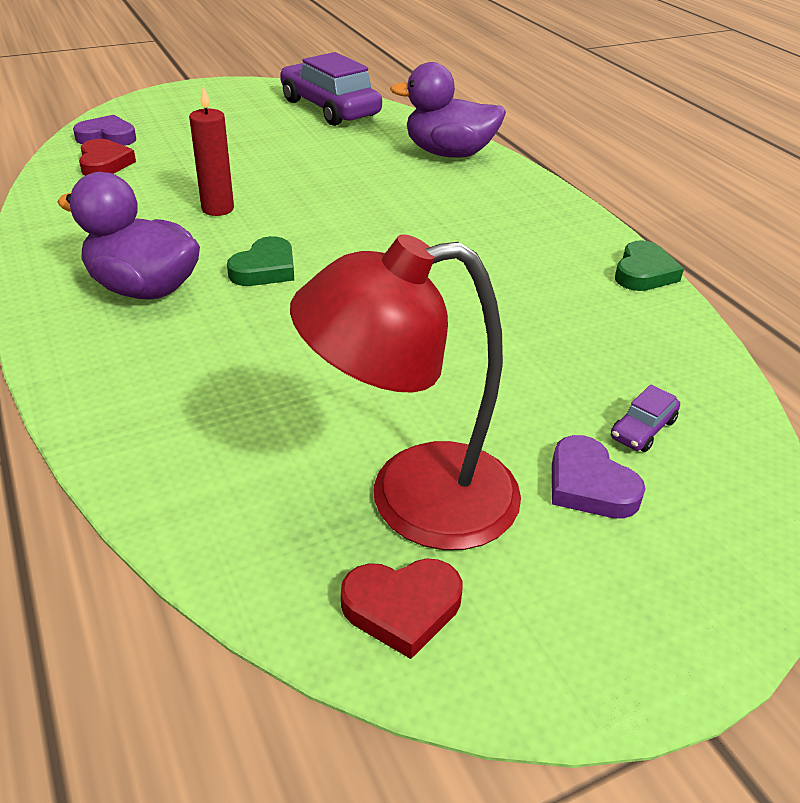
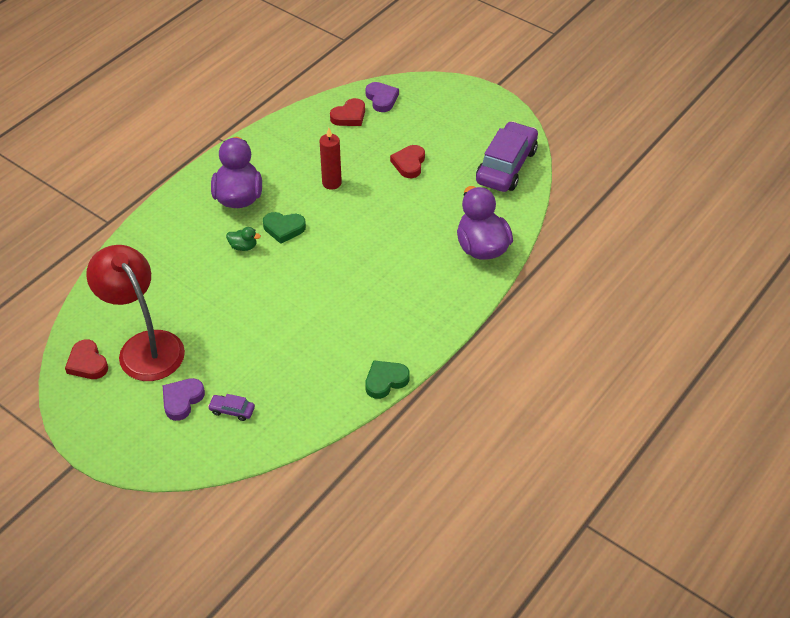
camera: 65 degrees right, 10 degrees up
green heart [615,240,684,291] -> green heart turned 150 degrees clockwise [365,360,410,399]
none -> green duck [226,227,261,251]
none -> red heart [390,145,425,178]

